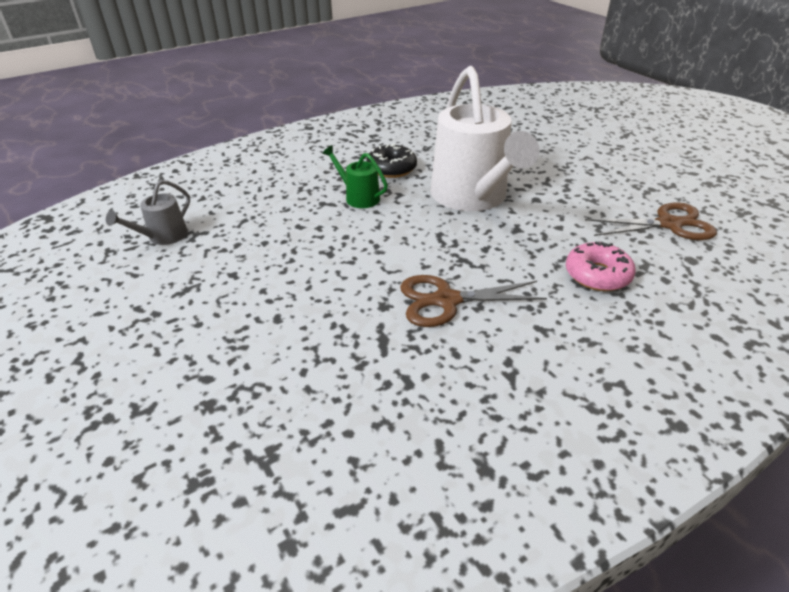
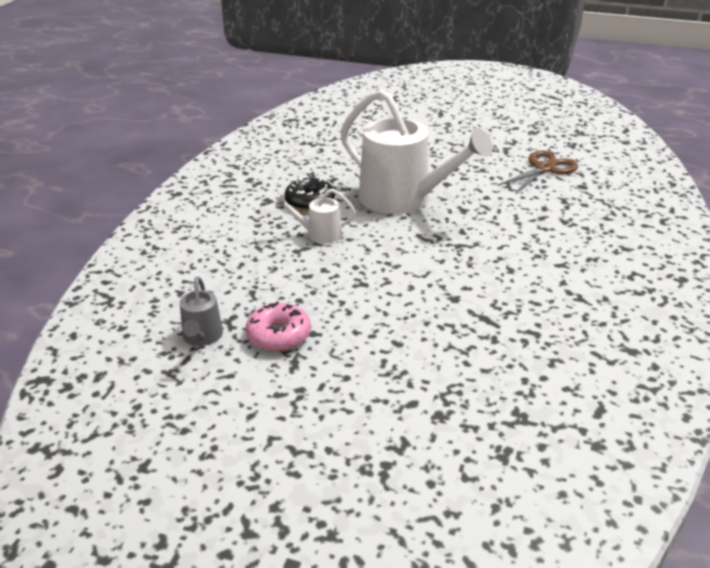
camera: 40 degrees left, 5 degrees down
green watering can [322,145,388,208] -> white watering can [275,189,356,243]
brown scissors [400,275,547,327] -> none
pink donut [566,242,636,291] -> pink donut moved to [246,301,311,351]

